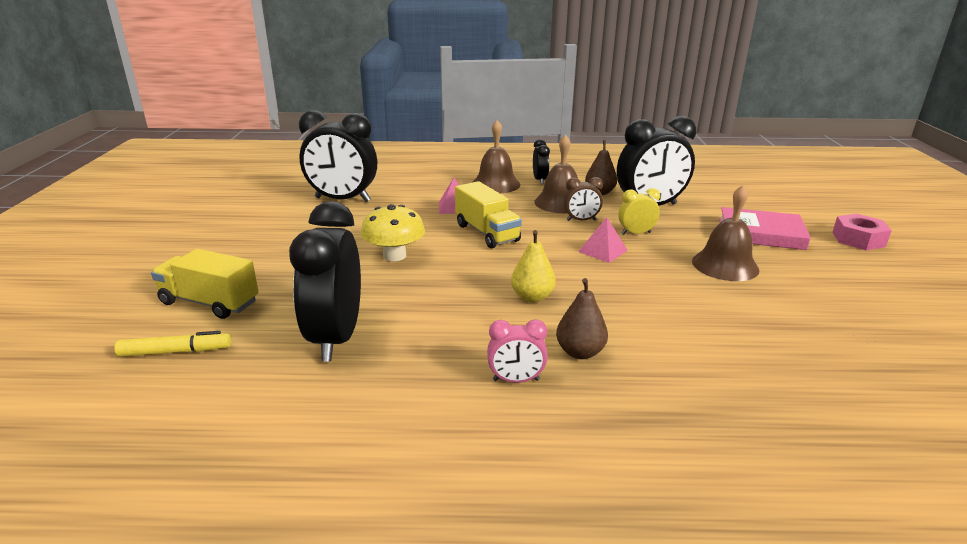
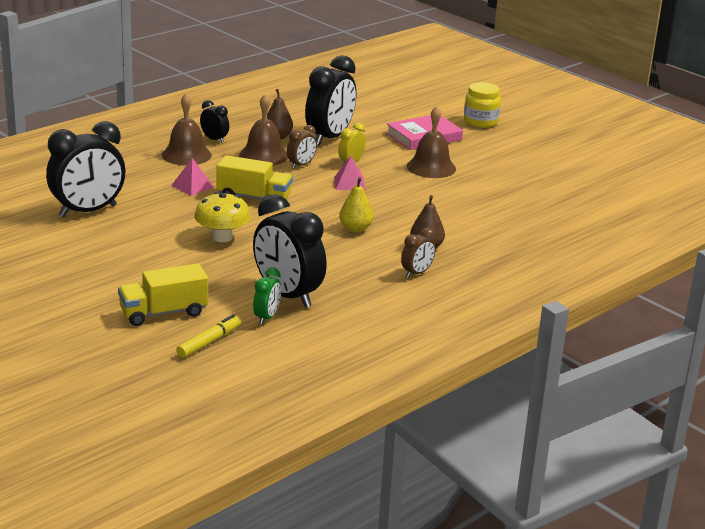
camera: 45 degrees left, 0 degrees up
pink clock [487,319,548,383] -> brown clock [401,227,436,278]
pink nut [832,214,892,250] -> yellow jar [464,82,501,128]
none -> green clock [253,268,281,325]

